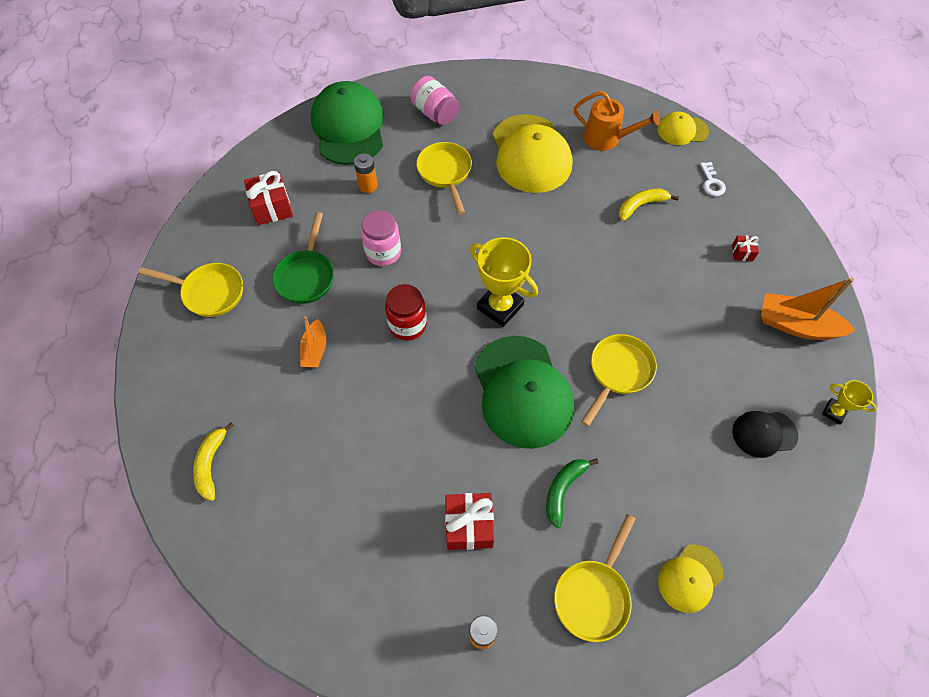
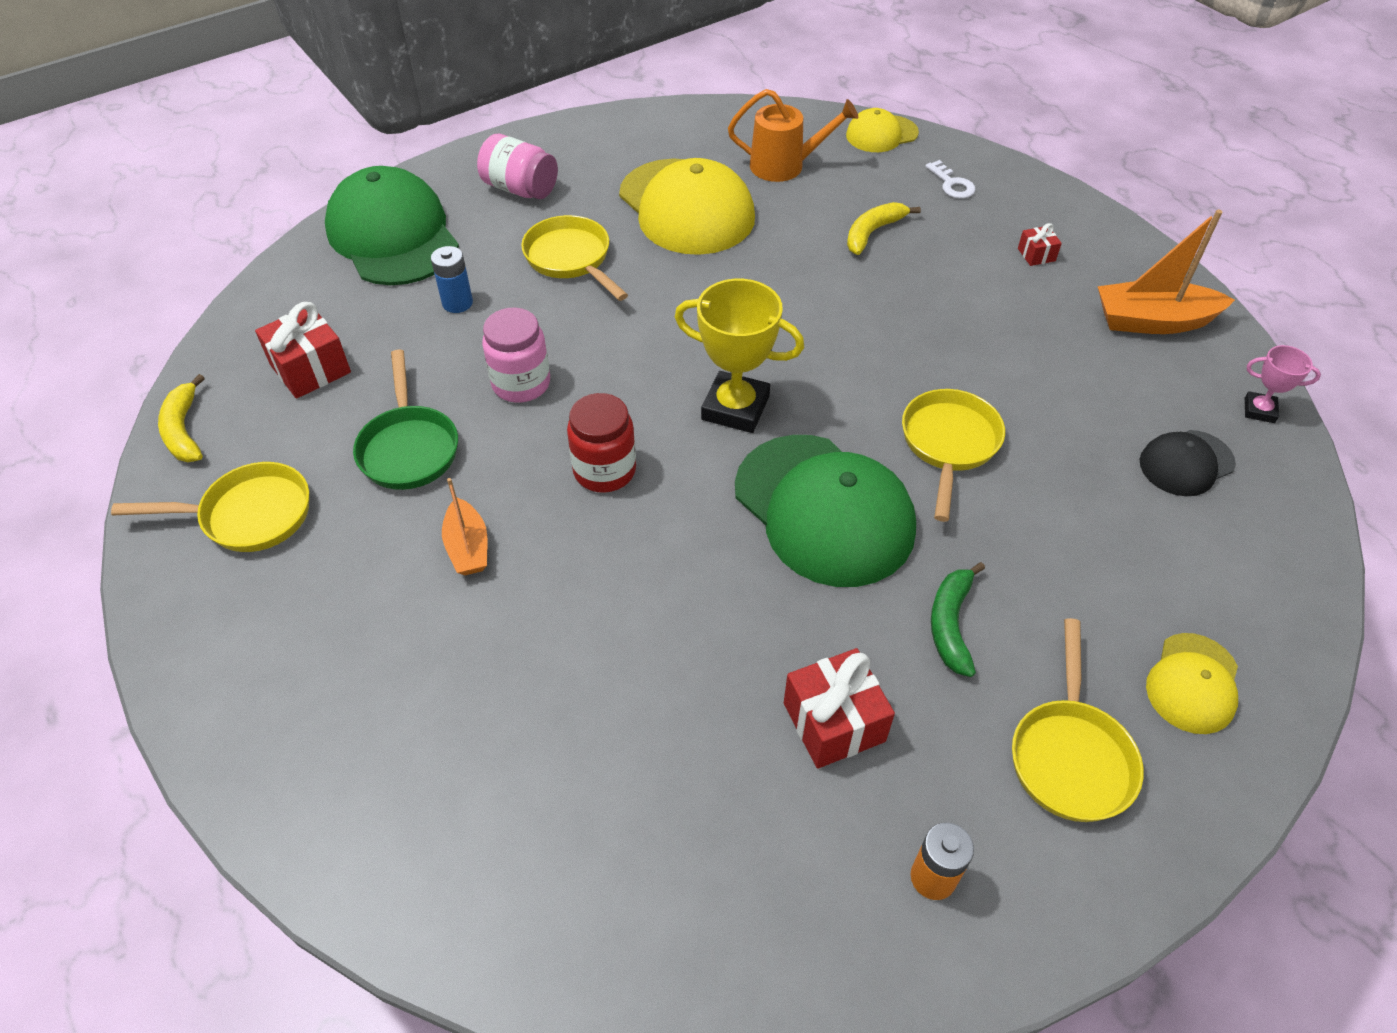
camera: 20 degrees left, 10 degrees down
yellow banana [193,422,234,501] -> yellow banana moved to [158,374,205,462]
orange battery [354,153,378,193] -> blue battery [431,246,473,313]
yellow trophy [822,380,877,425] -> pink trophy [1245,345,1321,423]

